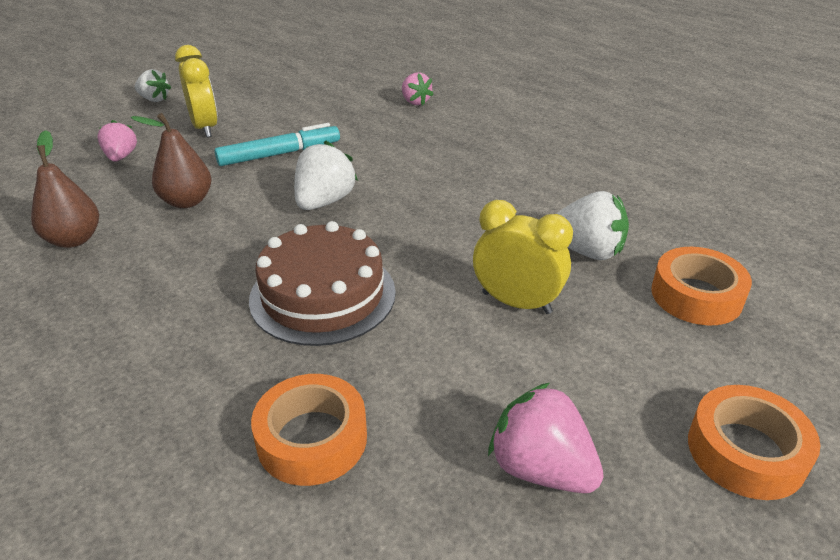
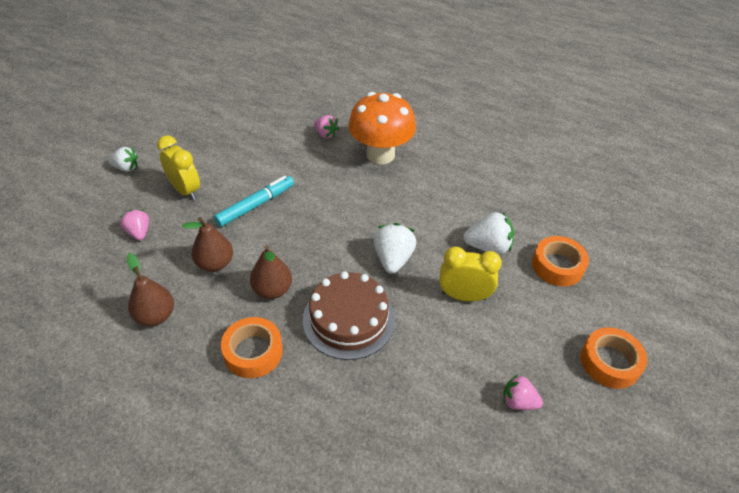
camera: 20 degrees left, 10 degrees up
orange tape [251,374,367,486] -> orange tape moved to [221,317,283,378]
white strawberry [294,140,358,210] -> white strawberry moved to [373,223,416,274]
pink strawberry [488,383,604,493] -> pink strawberry [503,375,543,410], size x0.66
none -> brown pear [250,245,292,299]
none -> orange mushroom [348,92,416,164]

